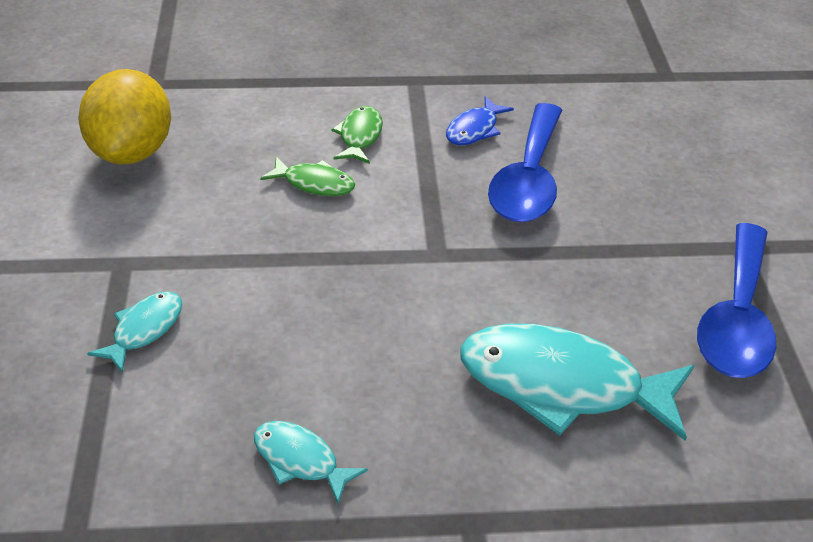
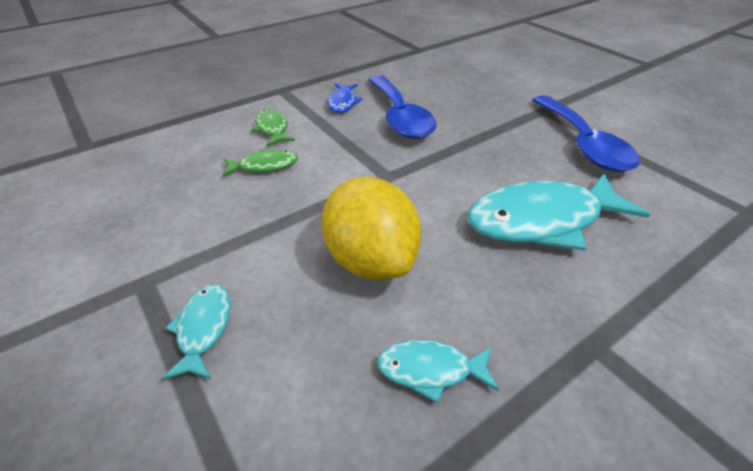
camera: 30 degrees left, 0 degrees up
yellow lemon [78,69,171,164] -> yellow lemon moved to [322,177,422,280]

